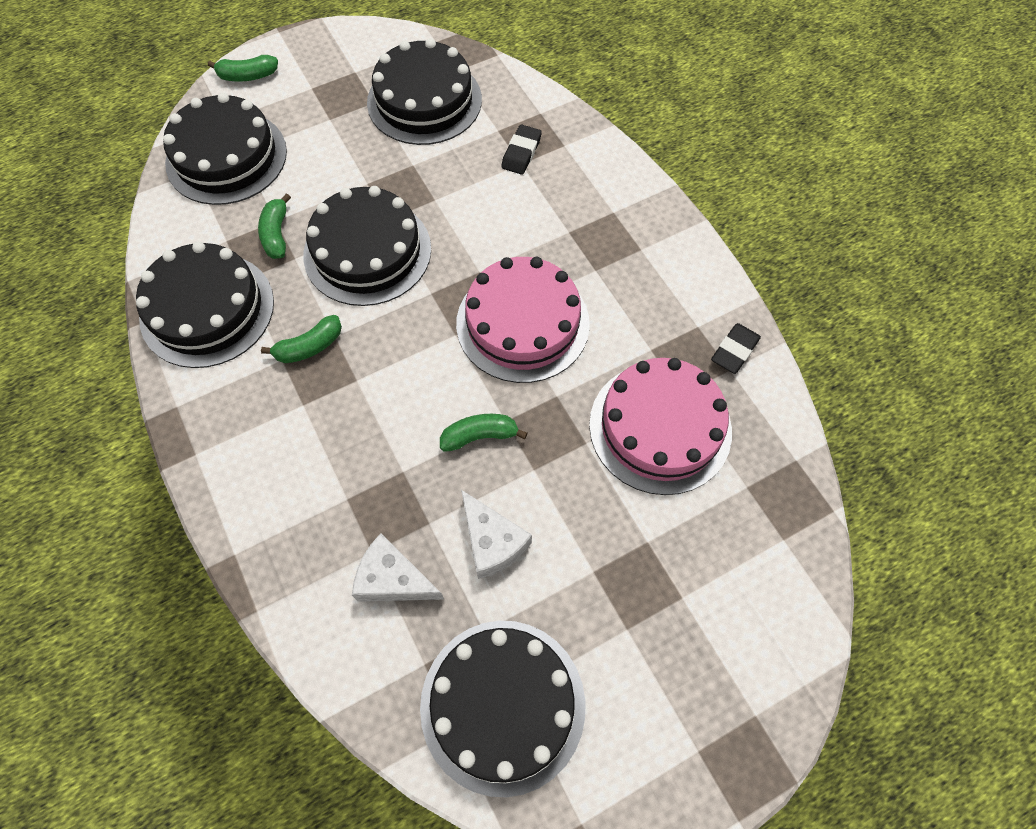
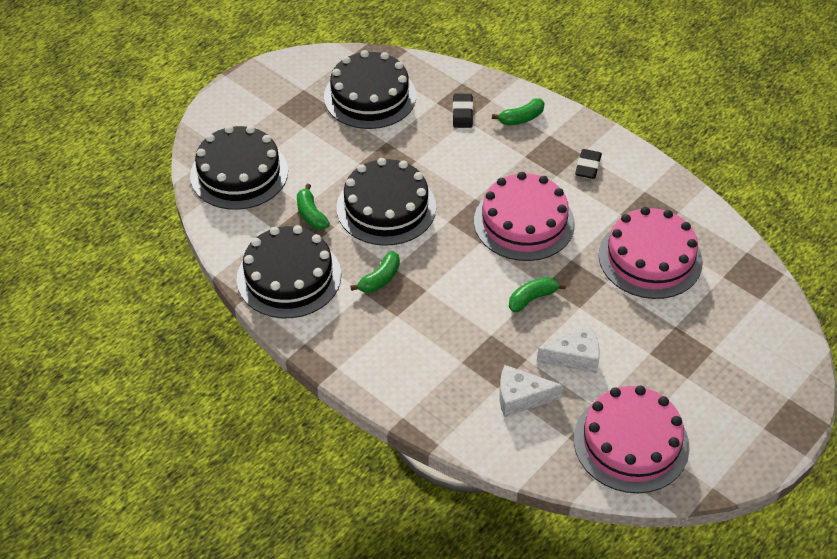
camera: 20 degrees left, 15 degrees down
green banana [208,55,278,82] -> green banana moved to [492,98,544,126]
black cake [420,621,585,797] -> pink cake [574,386,690,493]
white cheese [461,490,532,579] -> white cheese turned 45 degrees counterclockwise [537,323,600,373]
black eraser [711,323,761,374] -> black eraser moved to [575,149,602,179]

